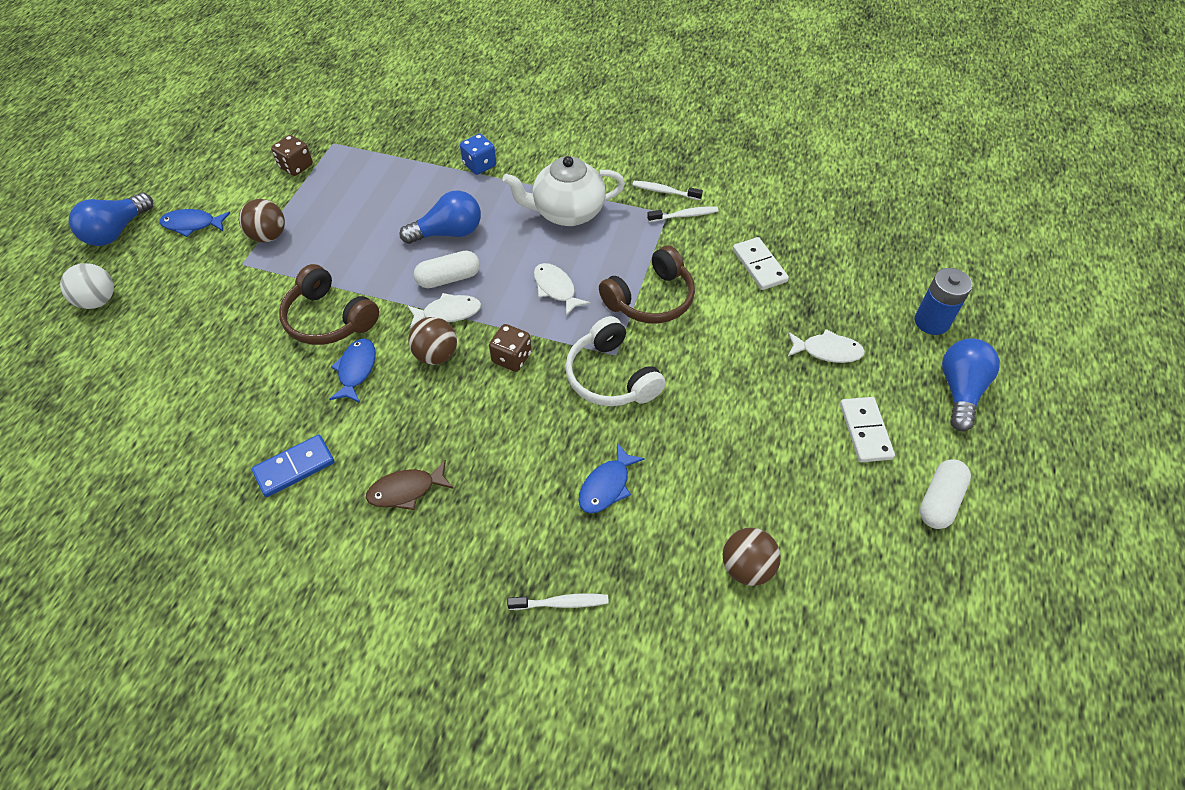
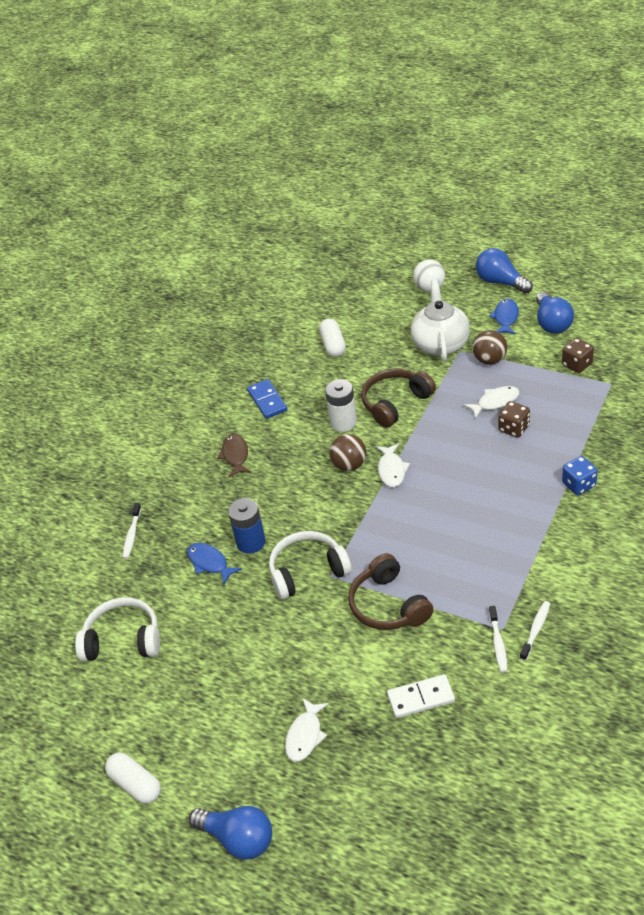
camera: 105 degrees right, 10 degrees down
blue fish [329,338,376,403] -> white battery [325,379,357,432]
blue light bulb [399,190,481,244] -> blue light bulb moved to [536,291,574,334]
white capsule [414,251,480,288] -> white capsule moved to [319,318,346,357]
brown dice [489,324,532,372] -> brown dice moved to [498,401,530,438]
white teapot [502,156,625,226] -> white teapot moved to [411,279,470,362]
white fish [534,263,590,316] -> white fish moved to [463,386,520,419]
brown ball [723,528,781,586] -> white headphones [75,597,160,661]
white domino [840,397,895,462] -> none
blue battery [914,268,972,335] -> blue battery moved to [228,498,266,554]

